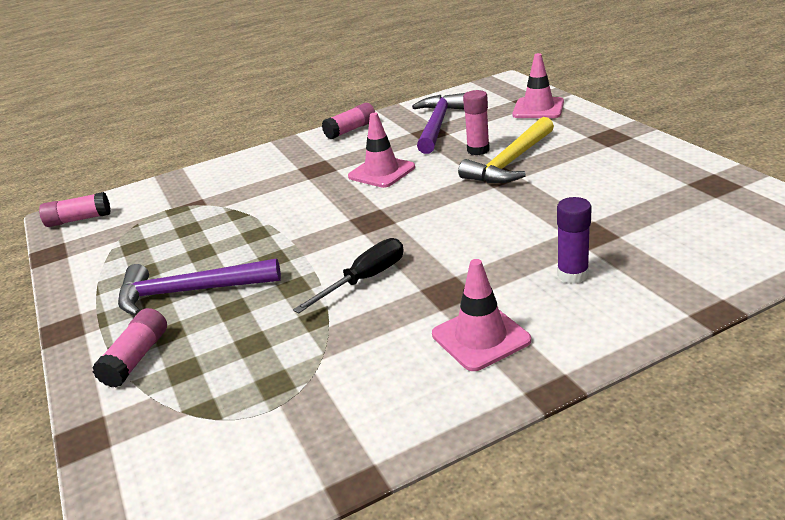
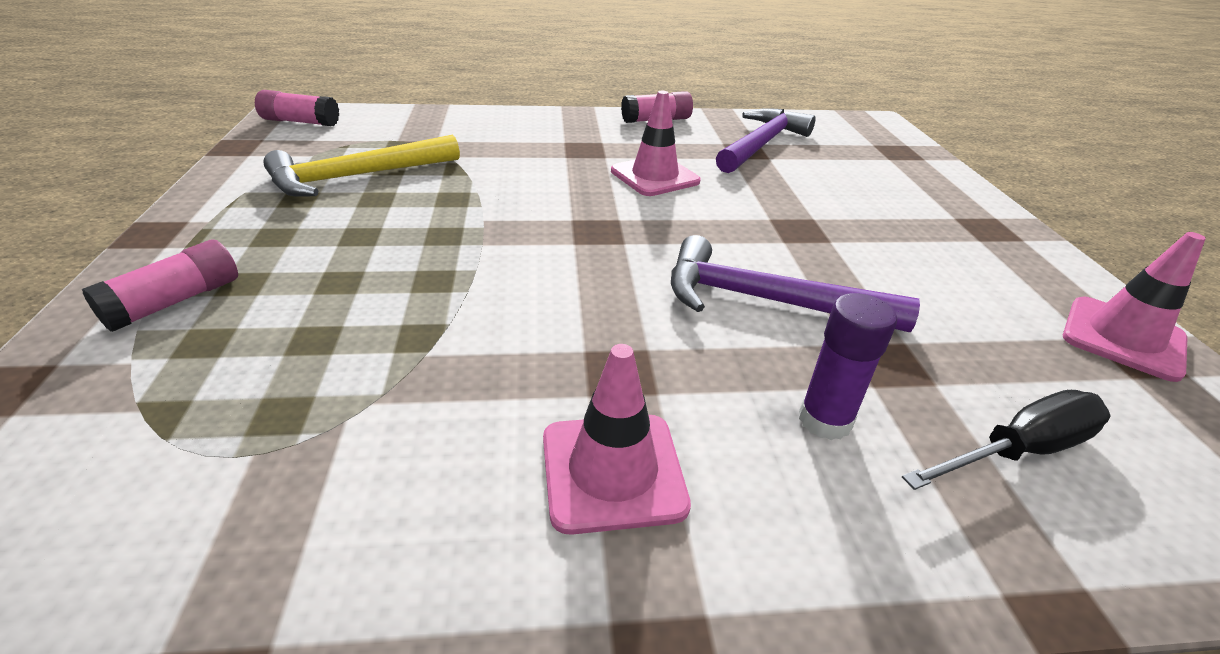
camera: 15 degrees right, 5 degrees up
purple hammer [118,259,281,315] -> purple hammer moved to [671,235,920,332]
black screwdriver [293,238,404,314] -> black screwdriver moved to [902,390,1110,490]
yellow hammer [458,117,554,183] -> yellow hammer moved to [263,135,460,197]
pink glue stick [463,90,490,155] -> none
pink traffic cone [512,53,564,118] -> pink traffic cone moved to [1063,232,1206,382]

